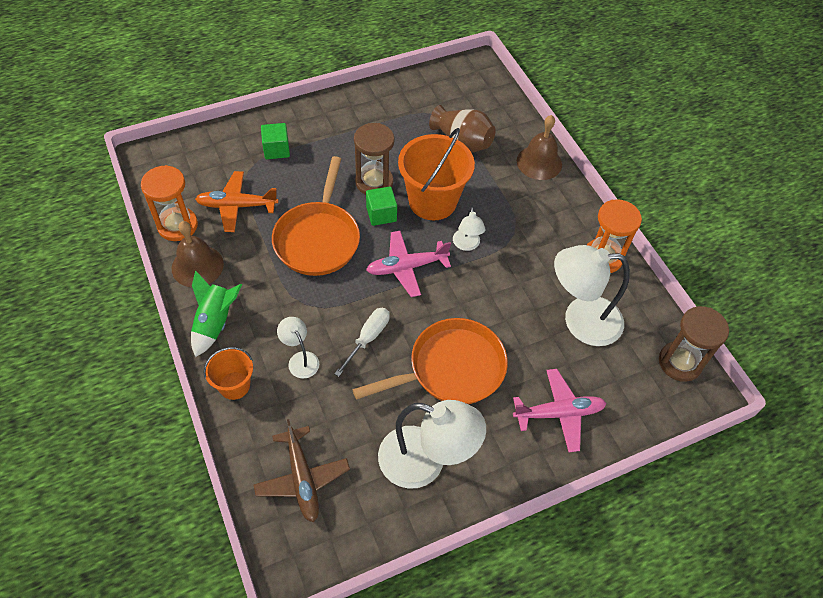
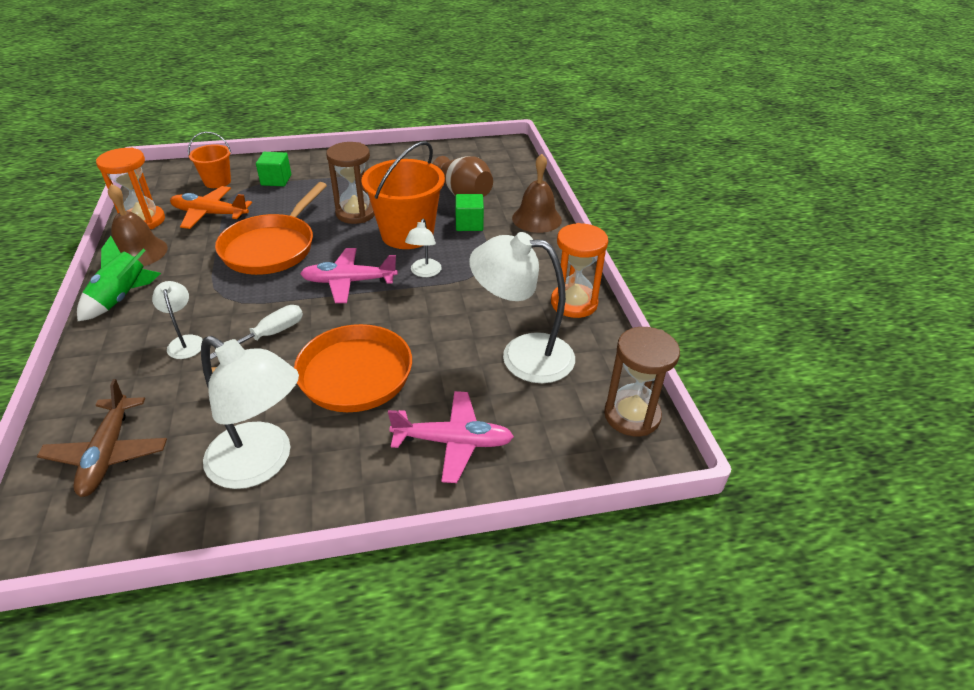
camera: 15 degrees right, 15 degrees down
orange bucket [204,347,253,400] -> orange bucket moved to [188,132,231,188]
green cube [366,186,397,226] -> green cube moved to [455,194,484,231]

